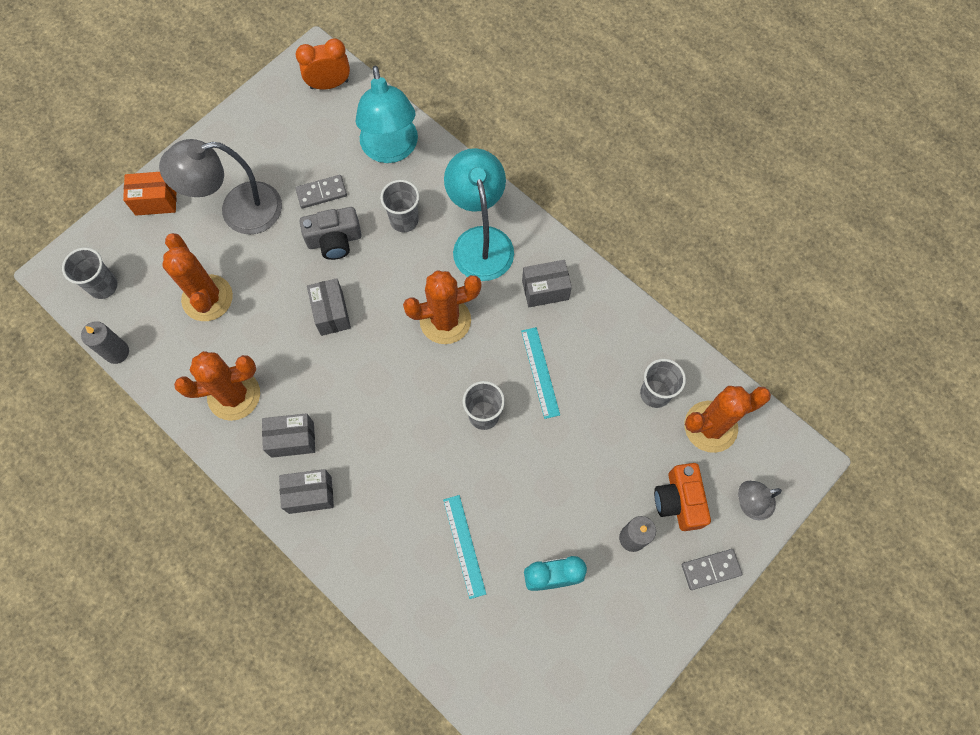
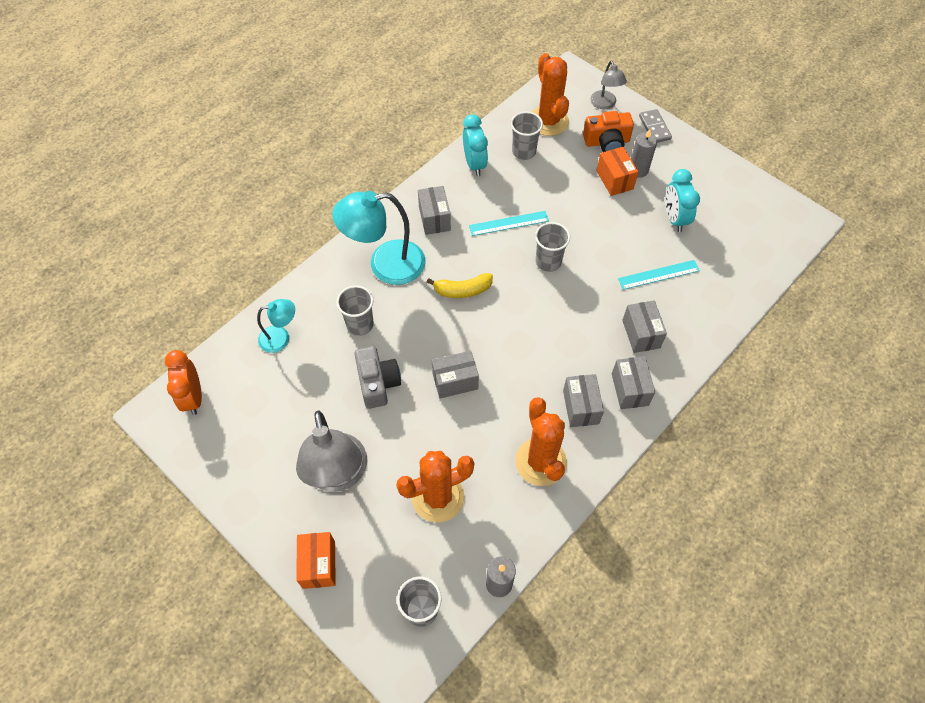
camera: 90 degrees left, 10 degrees down
grey domino [295,175,347,208] -> none
turquoise lamp [356,66,418,163] -> turquoise lamp [257,299,295,353], size x0.54
orange cactus [403,270,481,344] -> yellow banana [427,273,493,298]
none -> turquoise clock [463,114,488,176]
none -> orange box [597,147,639,196]
none -> grey box [622,300,667,353]

